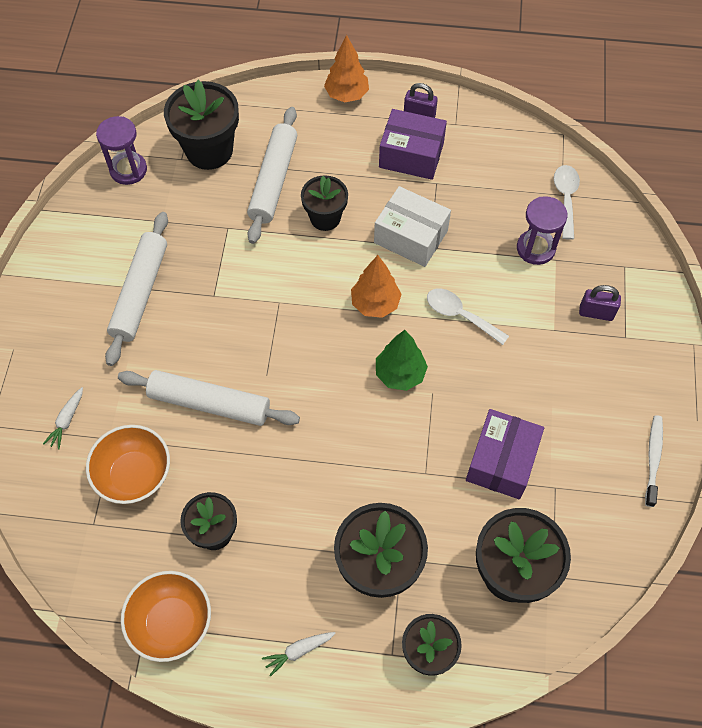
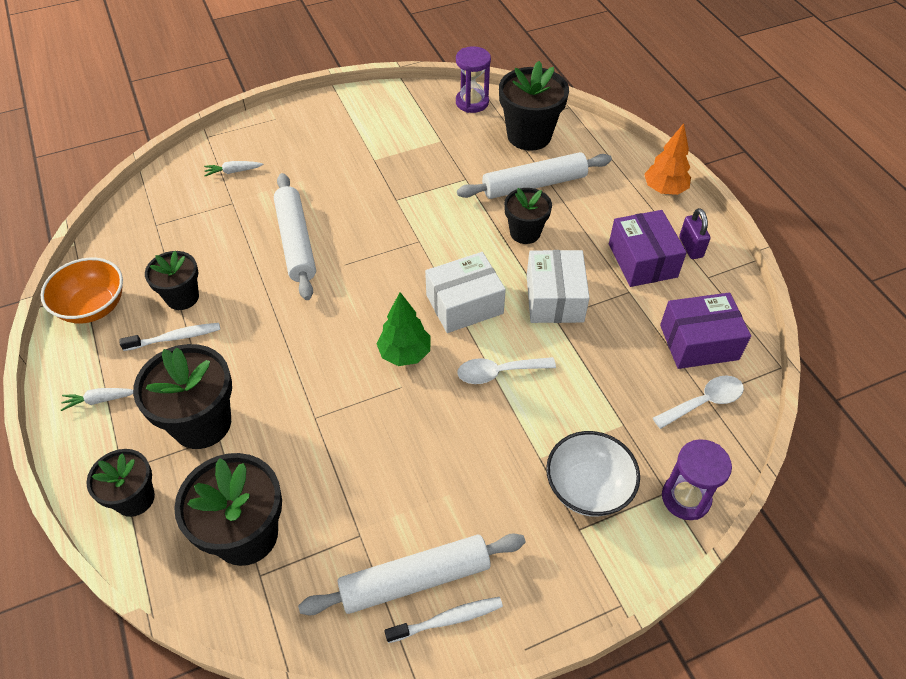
camera: 60 degrees right, 10 degrees down
orange bowl [86,425,170,504] -> none
white rolling pin [105,212,168,366] -> white rolling pin moved to [298,533,525,615]
white carrot [262,632,336,677] -> white carrot turned 45 degrees counterclockwise [61,388,133,411]
orange tree [351,255,402,318] -> white box [425,252,506,333]
white spoon [427,289,509,345] -> white spoon turned 105 degrees counterclockwise [458,357,556,384]
purple box [466,409,544,499] -> purple box moved to [660,293,751,369]
purple hourglass [517,196,568,265] -> purple hourglass moved to [662,439,732,520]
purple padlock [579,285,621,321] -> white bowl [546,431,640,517]
none -> white toothbrush [119,323,220,351]

